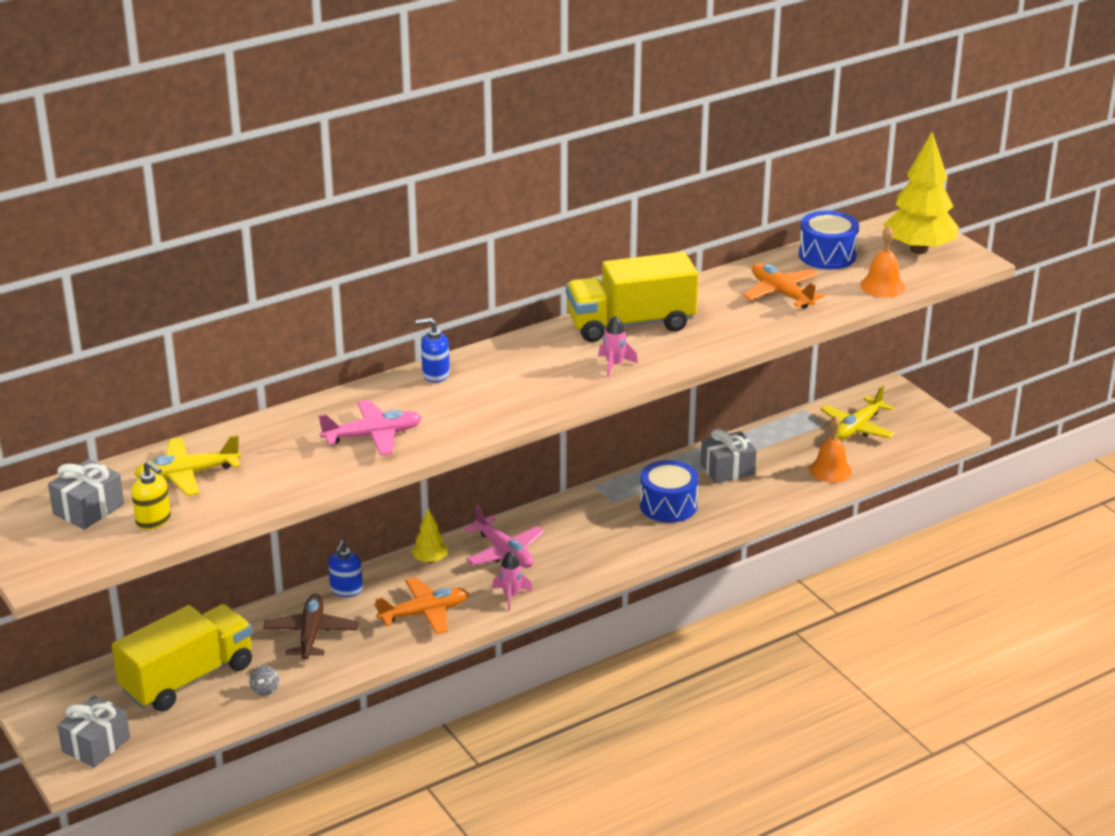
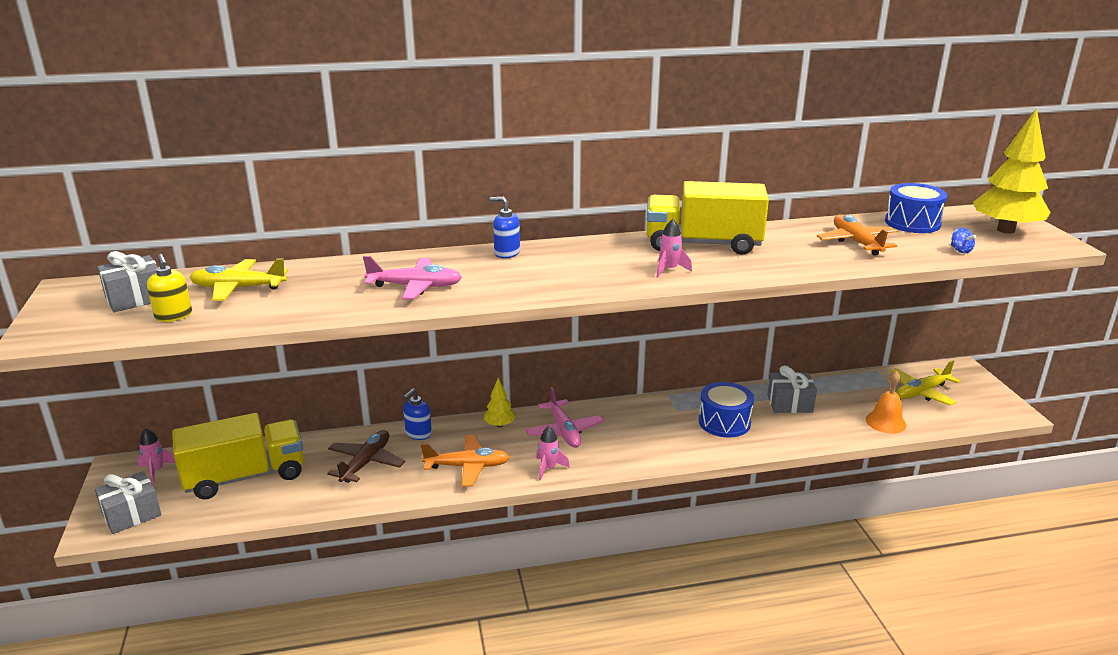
camera: 20 degrees right, 5 degrees down
grey spinning top [249,665,279,696] -> none
orange bell [860,226,905,297] -> blue spinning top [951,228,976,253]
none -> pink rocket [138,428,176,484]

